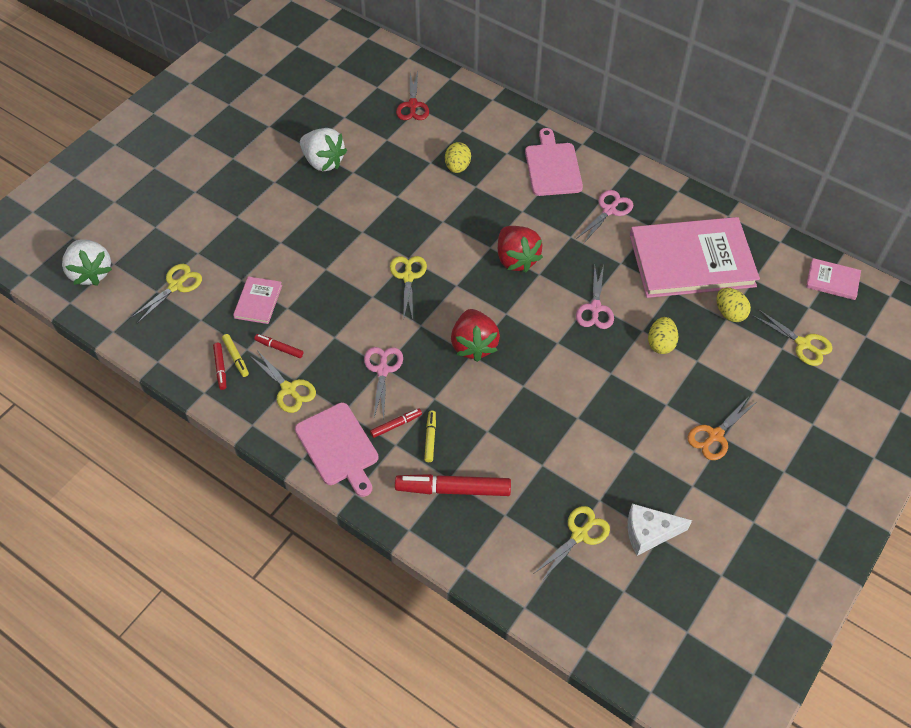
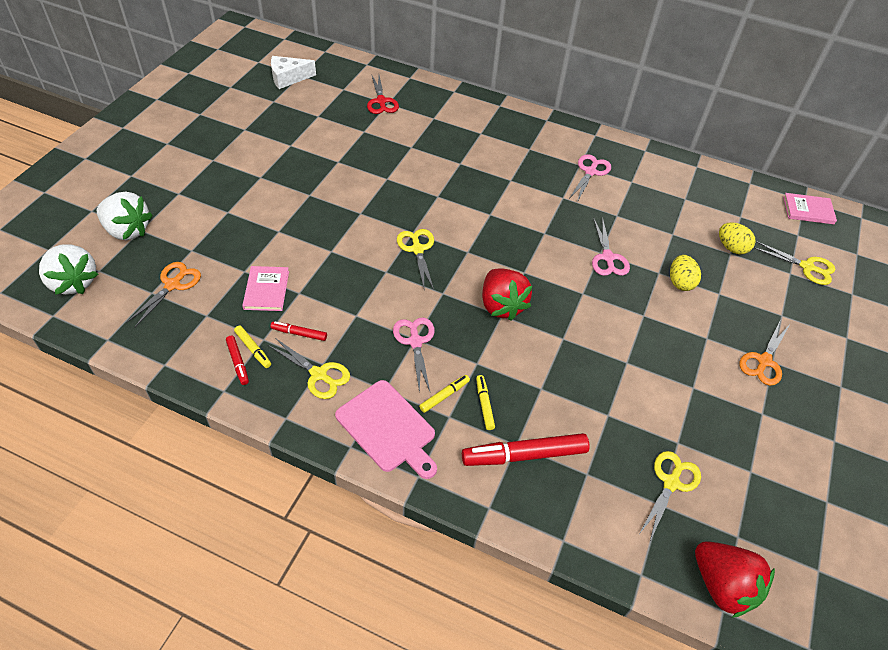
camera: 15 degrees left, 5 degrees down
yellow scissors [131,264,202,323] -> orange scissors [126,262,201,327]
white strawberry [300,128,347,171] -> white strawberry moved to [97,191,153,240]
red marker [370,408,422,438] -> yellow marker [419,375,470,413]
yellow egg [445,142,471,173] -> none
red strawberry [498,226,543,272] -> red strawberry moved to [695,541,775,618]
pink cutting board [525,128,583,196] -> none
white cheese [628,503,692,556] -> white cheese moved to [271,56,316,89]
pink book [630,217,760,298] -> none

